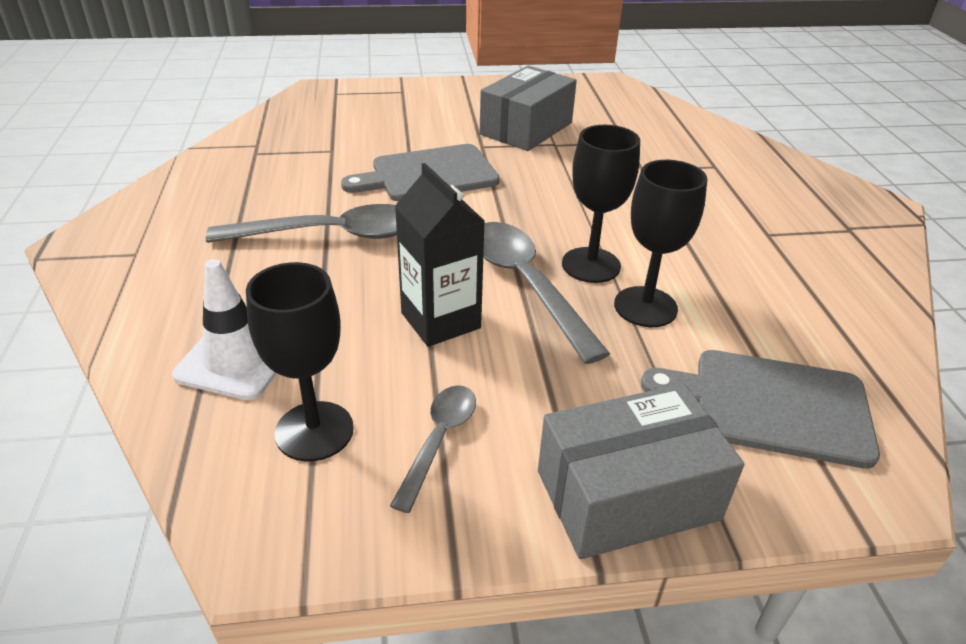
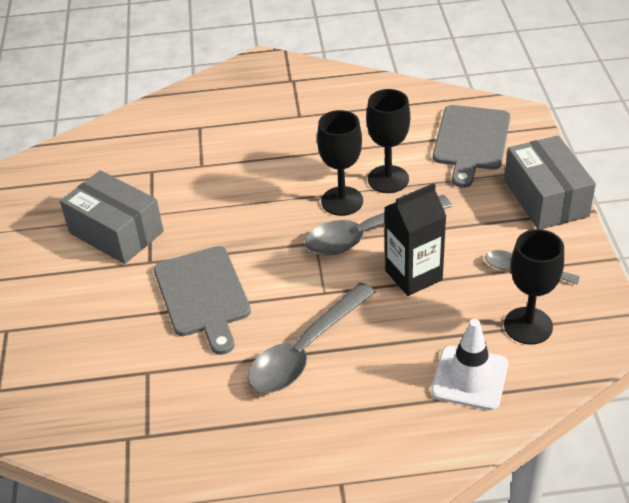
camera: 85 degrees left, 5 degrees up
grey spoon [206,204,397,243] -> grey spoon turned 135 degrees counterclockwise [248,282,375,393]

